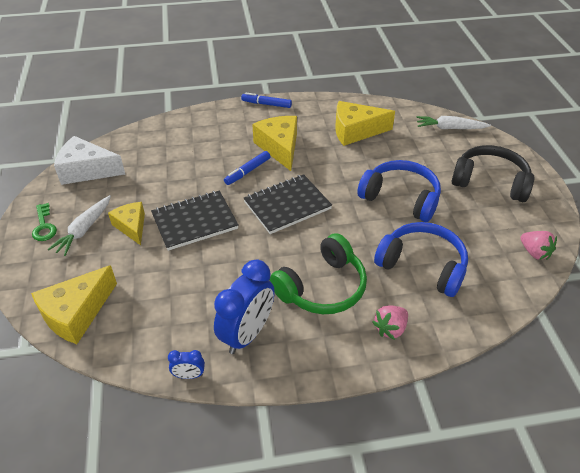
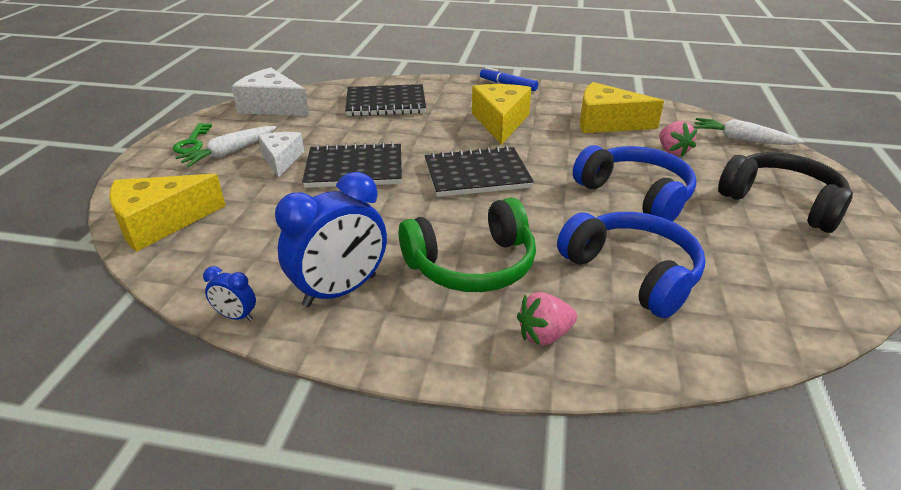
camera: 20 degrees right, 10 degrees down
yellow cheese [108,202,145,245] -> white cheese [258,132,304,178]
blue marker [224,151,271,185] -> none
pink strawberry [520,231,557,260] -> pink strawberry moved to [659,121,697,157]
none -> black notebook [345,84,426,116]

